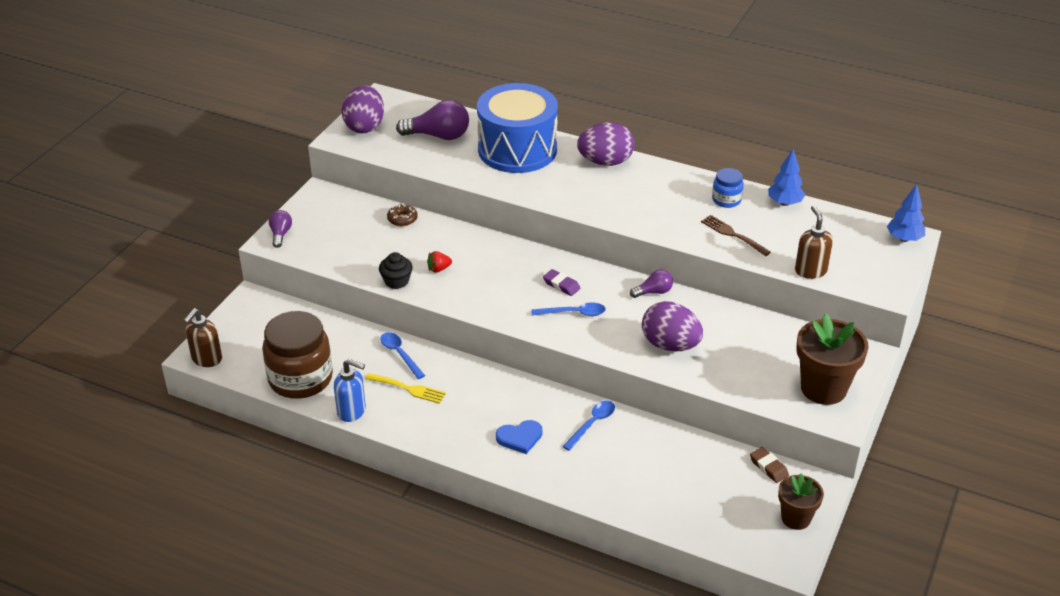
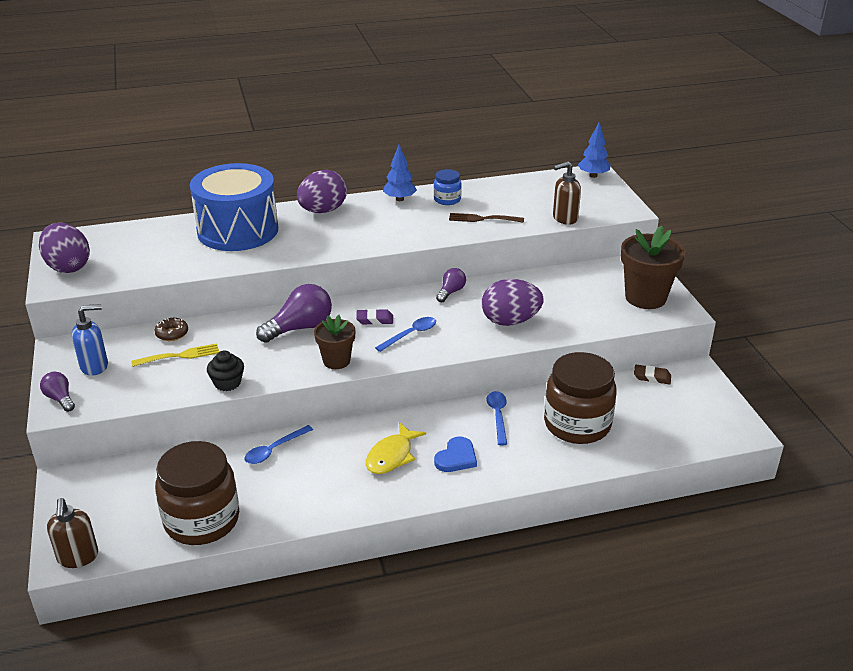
camera: 40 degrees left, 5 degrees down
blue soap dispenser [334,359,366,422] -> blue soap dispenser moved to [72,304,108,376]
yellow fork [365,373,446,404] -> yellow fork moved to [131,343,219,367]
blue spoon [380,332,425,379] -> blue spoon turned 60 degrees counterclockwise [244,425,313,464]
purple light bulb [396,100,469,140] -> purple light bulb moved to [256,284,332,343]
red strawberry [427,251,452,273] -> none
blue tree [768,149,805,206] -> blue tree moved to [383,145,417,201]
brown flower pot [778,474,824,530] -> brown flower pot moved to [314,315,355,369]
brown soap dispenser [795,206,833,279] -> brown soap dispenser turned 60 degrees counterclockwise [553,161,581,225]
none -> yellow fish [366,422,426,474]
none -> brown jar [544,352,617,444]

